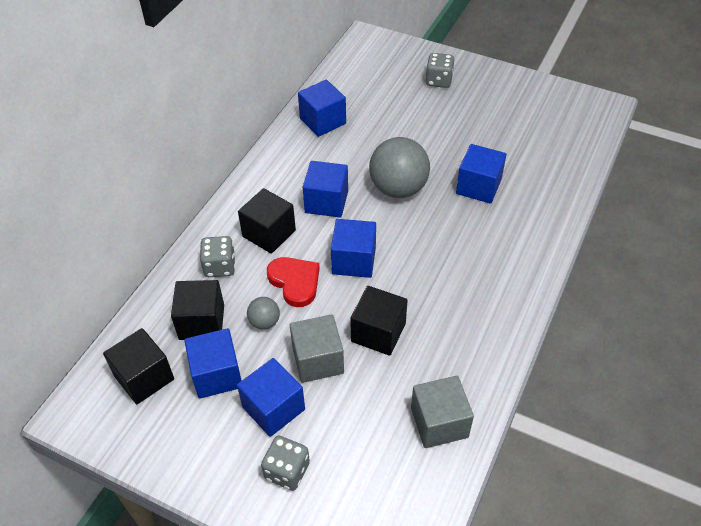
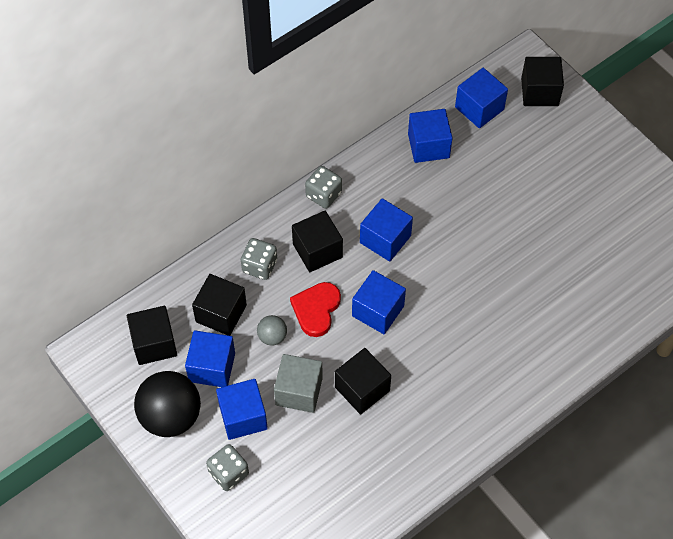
camera: 25 degrees right, 10 degrees up
red heart [267,257,320,307] -> red heart turned 150 degrees counterclockwise [290,282,341,337]
grey ball [369,137,430,198] -> none
grey cube [411,376,474,448] -> none
grey dice [425,53,454,88] -> grey dice moved to [305,166,342,209]
blue cube [456,144,506,204] -> blue cube moved to [455,68,508,128]
none -> black ball [134,371,201,437]
none -> black cube [521,57,564,106]

